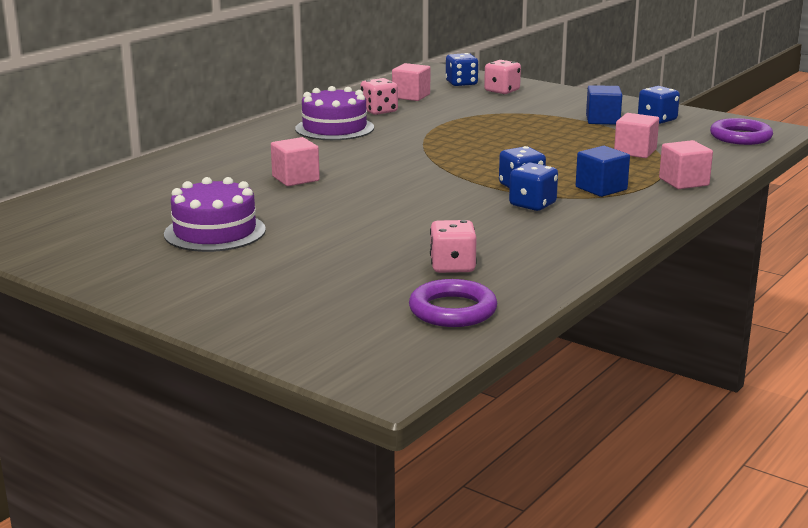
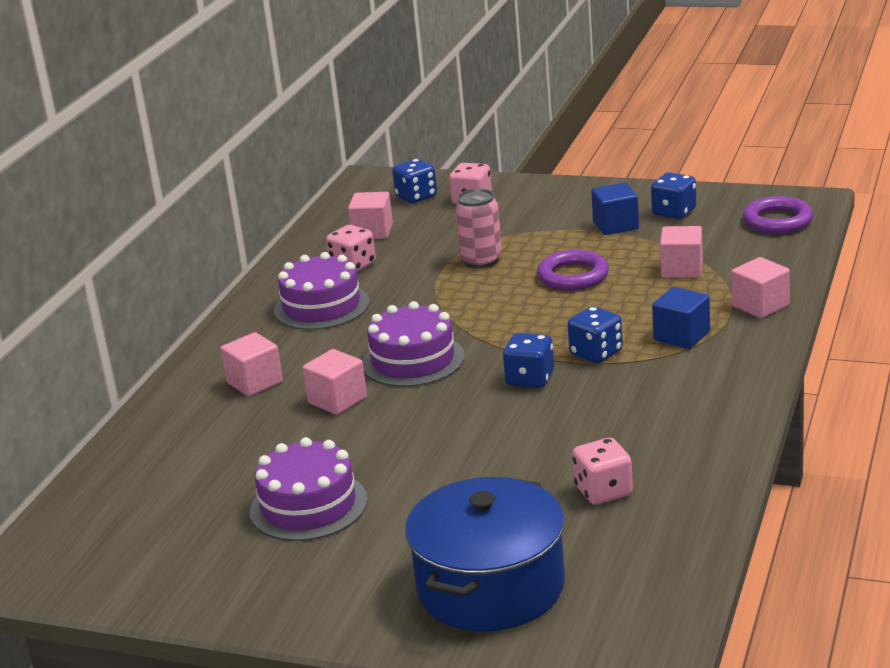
camera: 15 degrees left, 5 degrees up
purple ring [409,279,497,327] -> purple ring moved to [537,250,609,290]
blue dice [509,163,558,211] -> blue dice moved to [503,333,554,388]
none -> pink cube [221,332,283,396]
none -> purple cake [362,301,465,387]
none -> blue pot [405,477,565,631]
none -> pink can [455,189,502,268]

